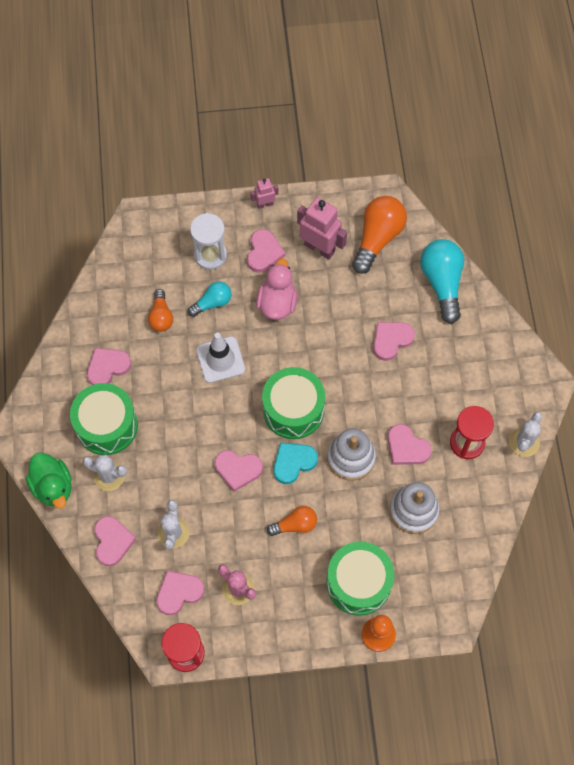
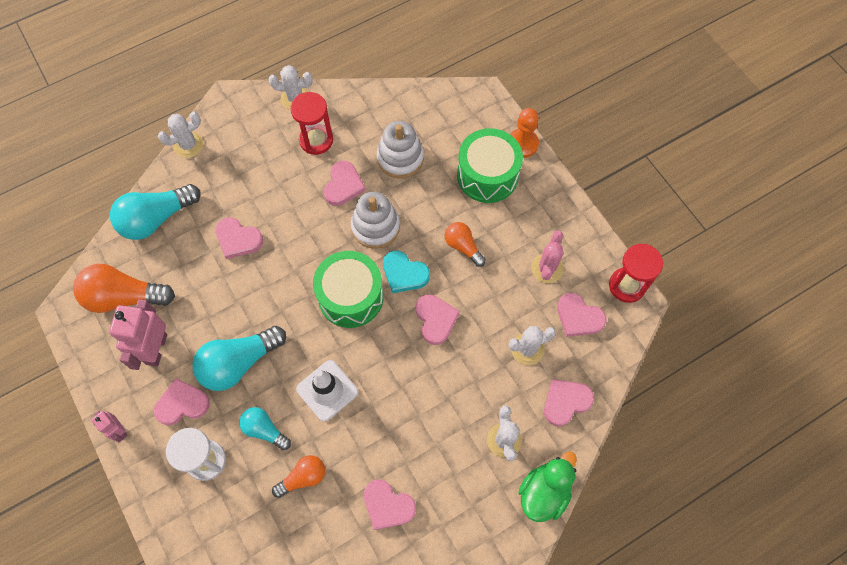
camera: 115 degrees left, 0 degrees up
green drum [70,383,138,455] -> none
pink duck [256,258,297,320] -> turquoise light bulb [192,326,286,391]
none -> white cactus [158,112,203,158]

